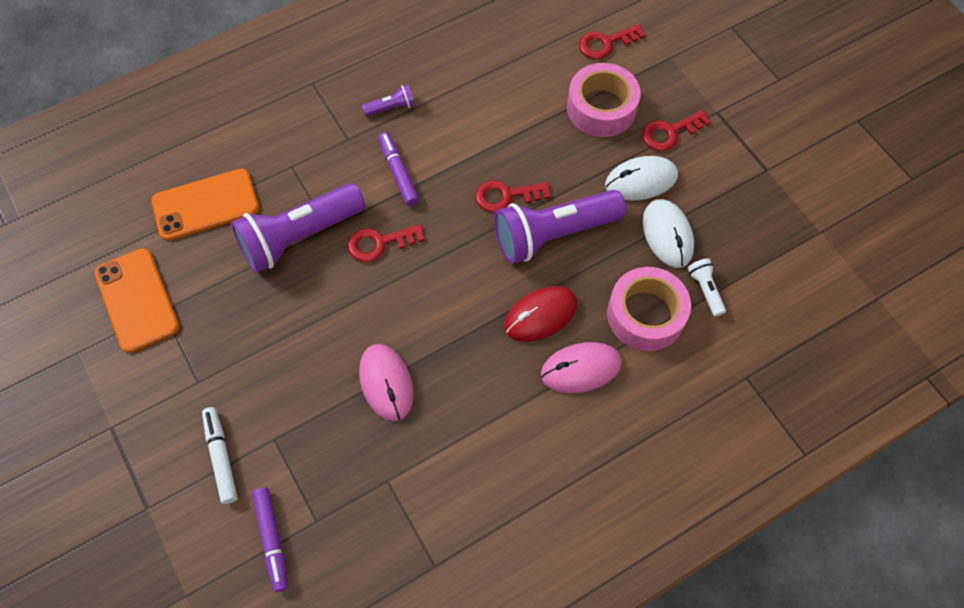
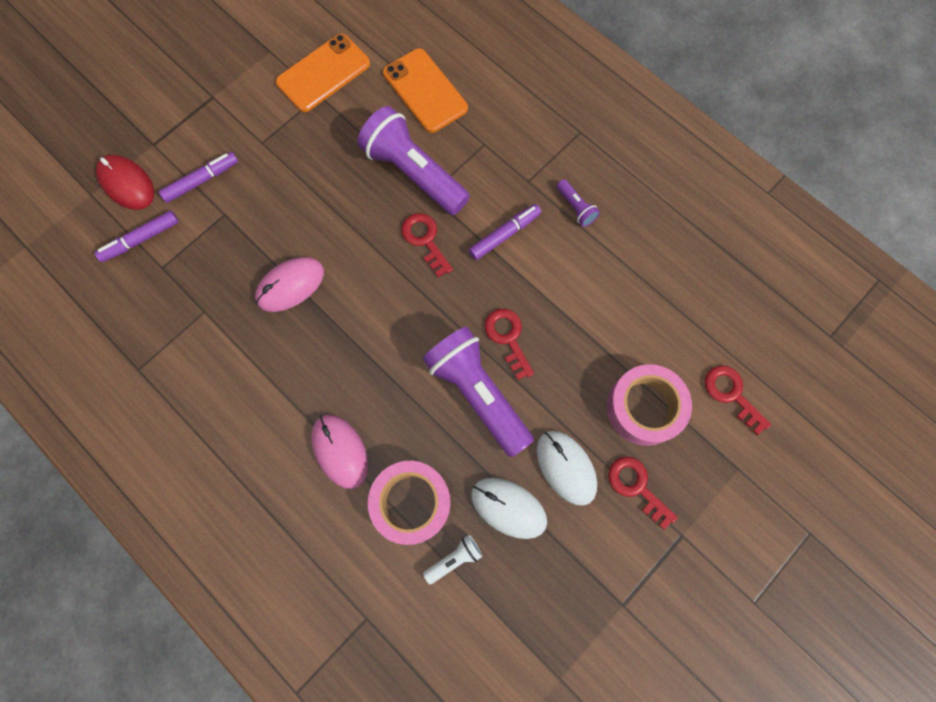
camera: 75 degrees right, 10 degrees up
white marker [202,407,238,504] -> purple marker [159,152,238,203]
red mouse [504,286,577,342] -> red mouse moved to [96,155,154,210]
white mouse [643,199,694,268] -> white mouse turned 60 degrees clockwise [471,478,547,539]

